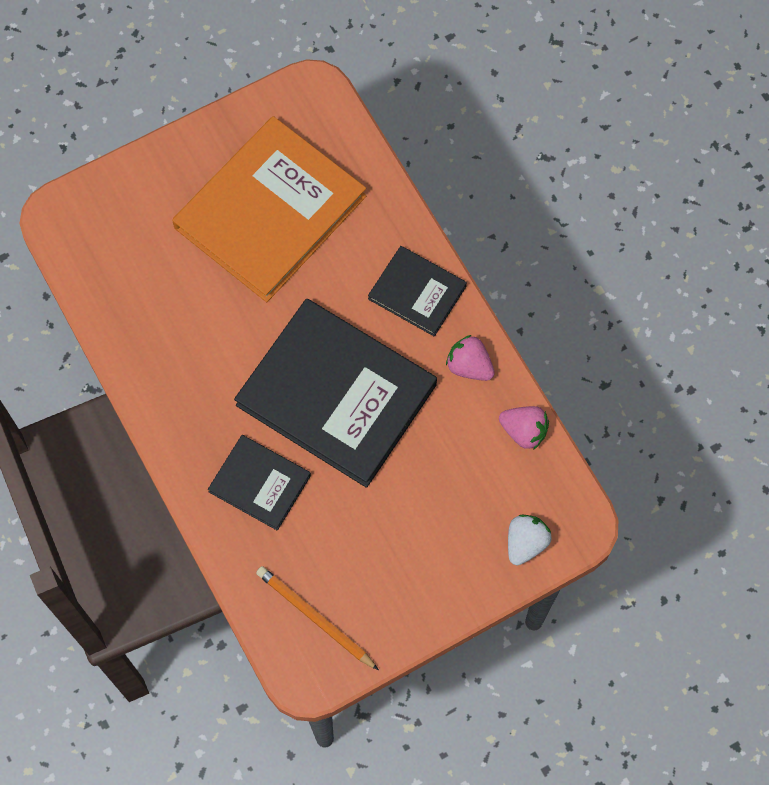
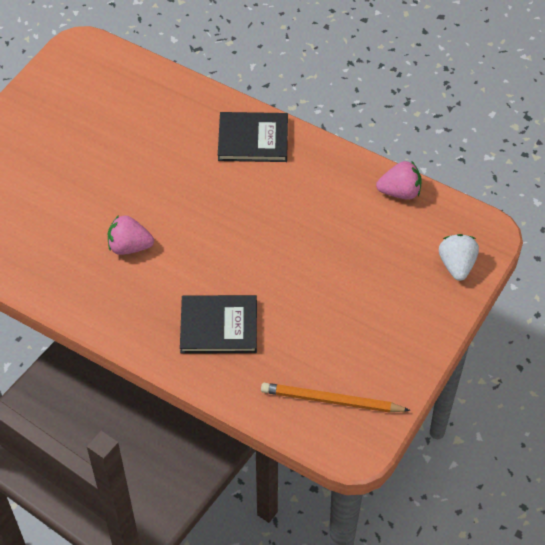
camera: 30 degrees left, 15 degrees down
orange book [172,116,366,302] -> none
black book [234,299,437,488] -> none
pink strawberry [446,335,495,381] -> pink strawberry moved to [108,215,154,255]

